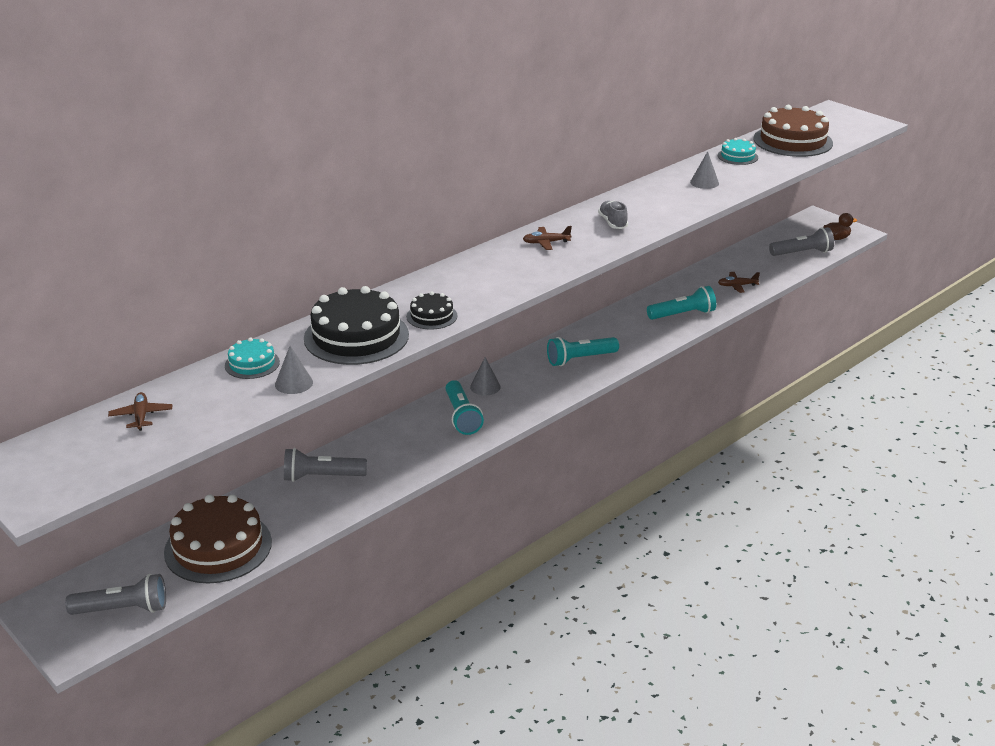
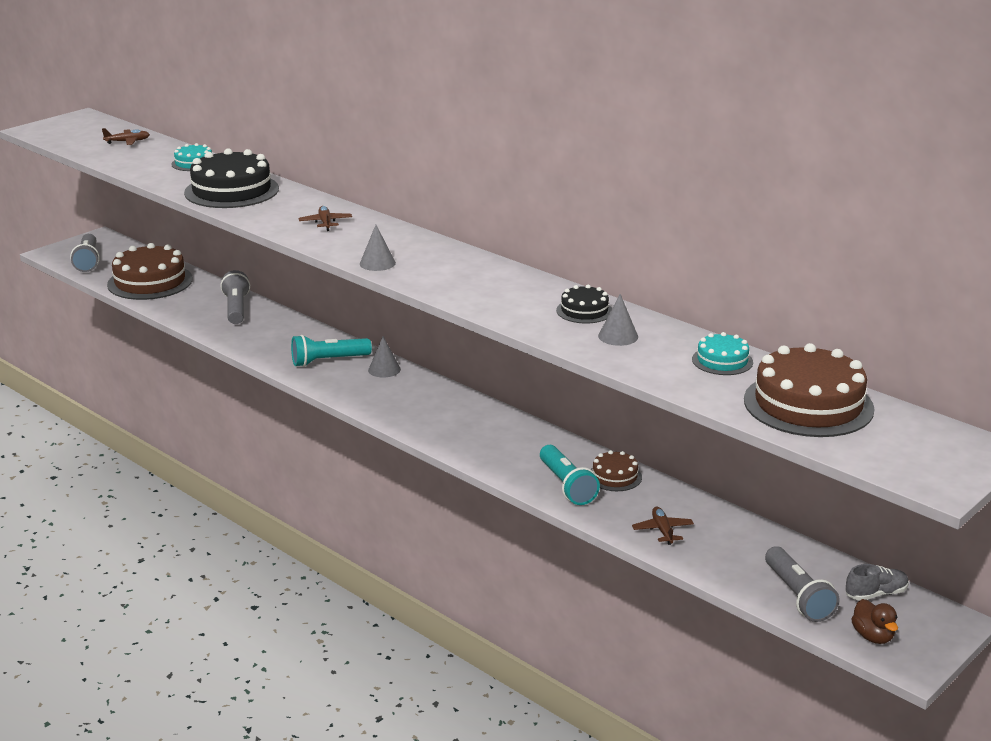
camera: 85 degrees right, 5 degrees down
grey cone [275,346,313,394] -> grey cone moved to [360,225,396,271]
black cake [406,292,457,330] -> black cake moved to [556,285,612,323]
brown plane [523,226,572,250] -> brown plane moved to [298,206,352,231]
turquoise flashlight [547,337,619,366] -> none
grey shoe [598,201,628,229] -> grey shoe moved to [845,564,909,601]
none -> brown cake [591,450,642,491]

